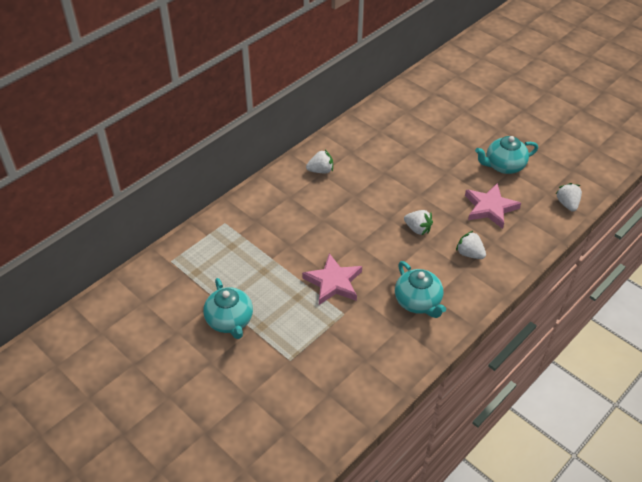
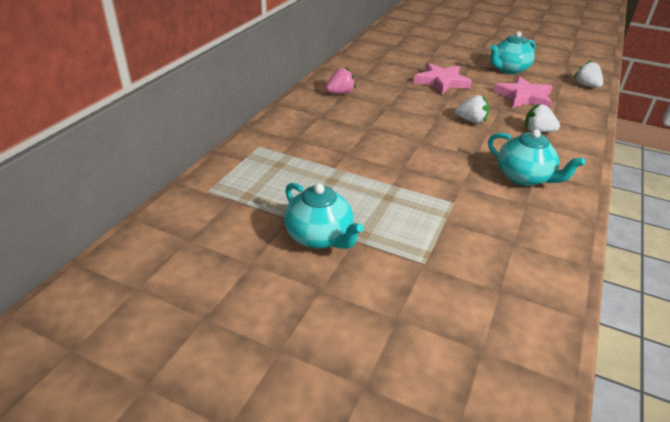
camera: 20 degrees left, 10 degrees down
pink star [302,253,362,305] -> pink star moved to [414,63,472,94]
white strawberry [306,150,333,173] -> pink strawberry [326,67,356,94]

